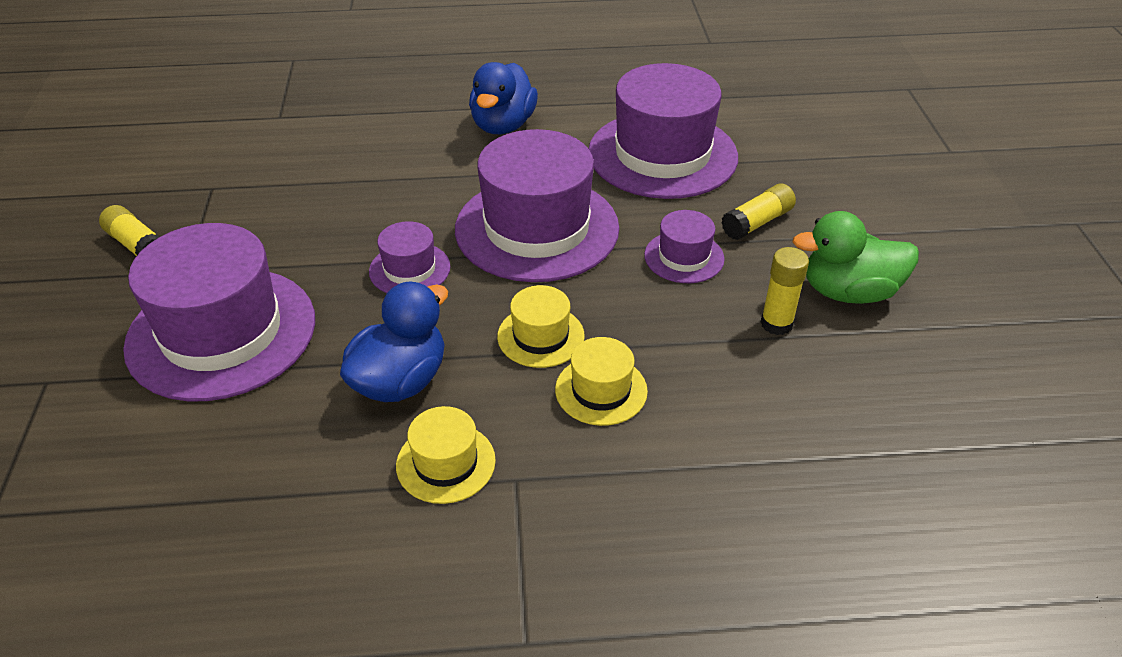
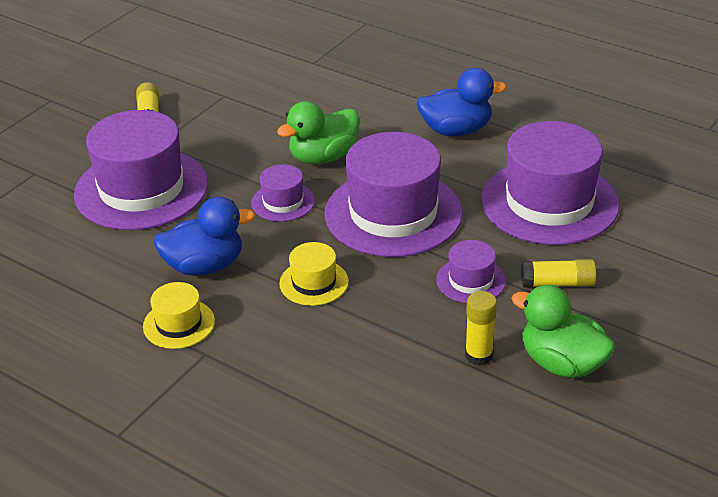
camera: 40 degrees right, 5 degrees down
blue duck [469,62,538,134] -> blue duck turned 150 degrees counterclockwise [417,68,507,136]
yellow hat [555,337,648,426] -> none
none -> green duck [277,101,360,164]

